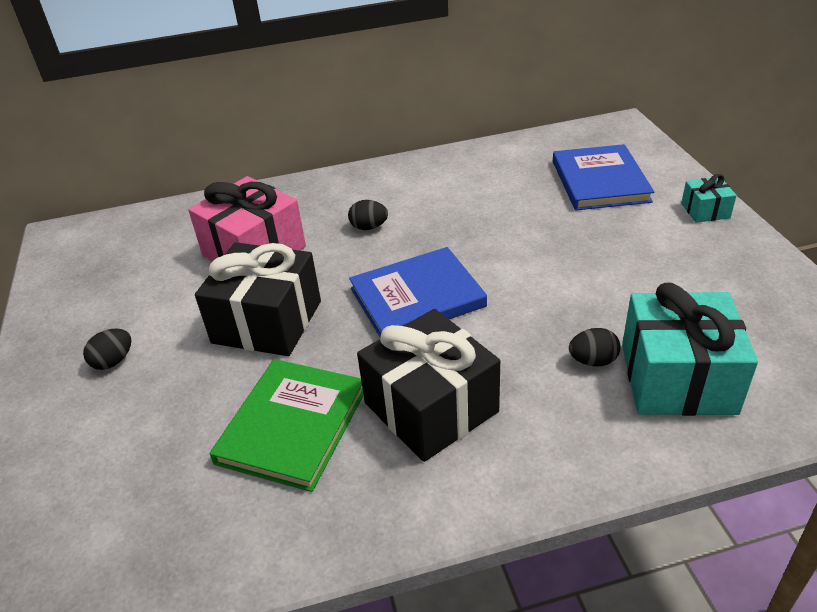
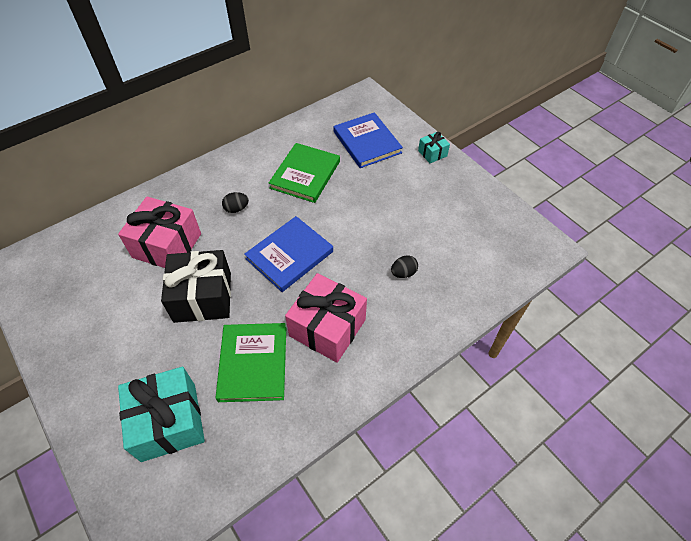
camera: 25 degrees left, 15 degrees up
black egg [83,328,131,370] -> none
black gift [357,309,500,462] -> pink gift [285,273,367,363]
turquoise gift [622,283,758,416] -> turquoise gift moved to [118,367,205,462]
none -> green book [269,143,340,203]

